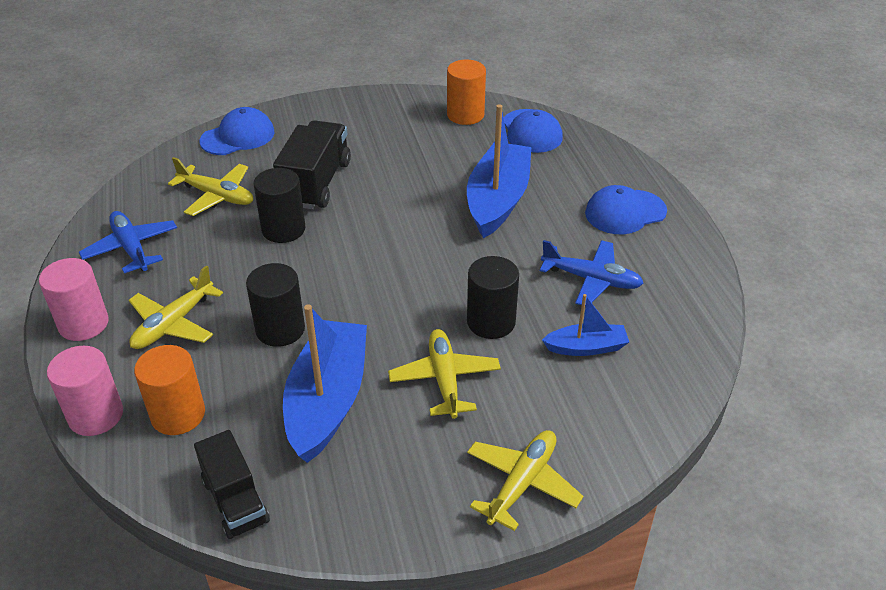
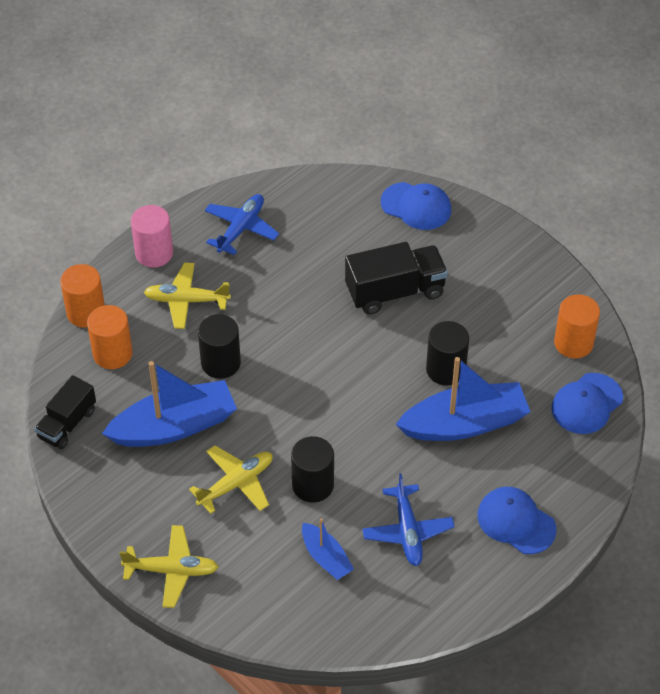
camera: 60 degrees right, 10 degrees up
pink cylinder [47,346,123,436] -> orange cylinder [60,264,105,328]
yellow plane [168,157,253,216] -> none
black cylinder [253,168,305,243] -> black cylinder moved to [426,321,469,386]

